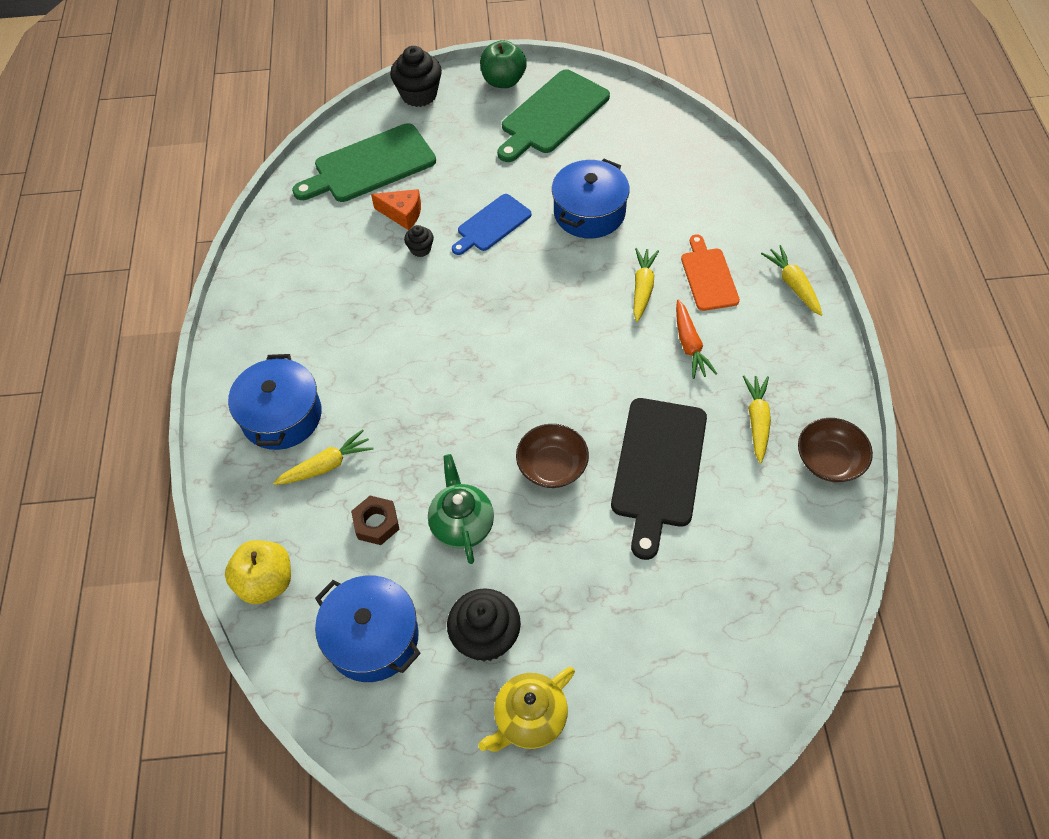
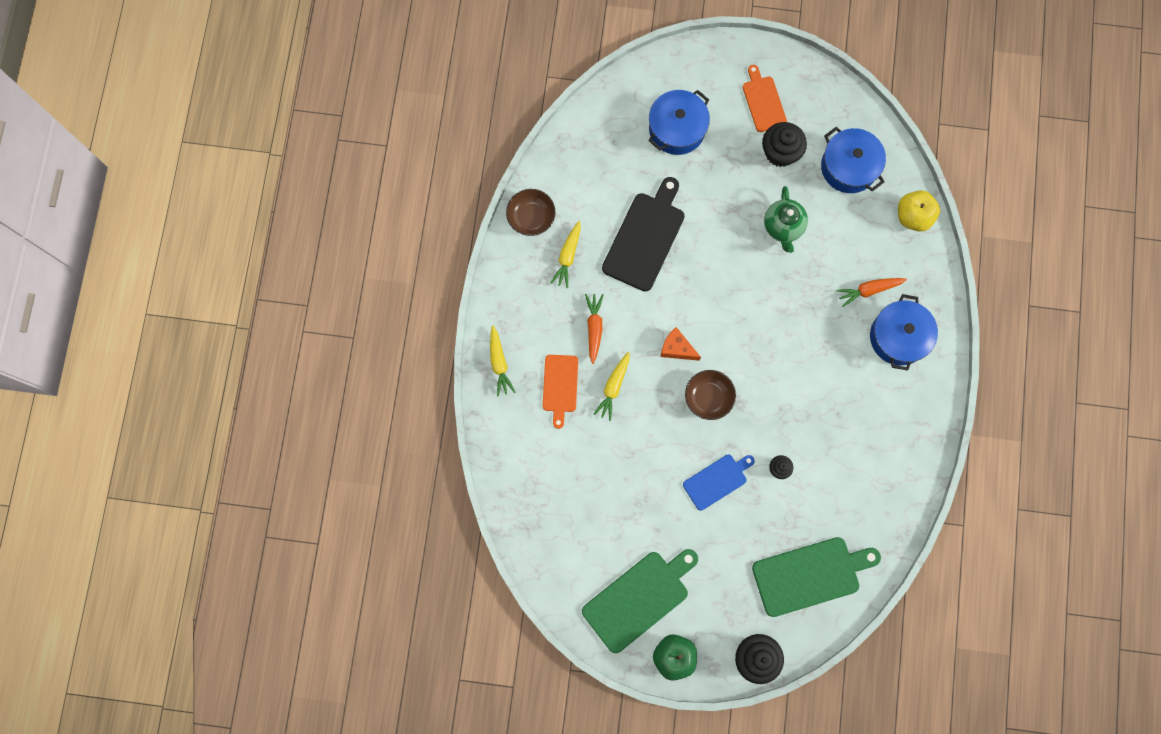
camera: 170 degrees left, 20 degrees up
yellow carrot [273,429,374,485] -> orange carrot [836,278,907,307]
brown nut [351,496,400,545] -> none
orange cheese [371,189,421,230] -> orange cheese moved to [660,327,701,361]
yellow teapot [478,667,575,752] -> orange cutting board [743,65,787,132]
brown bowl [516,424,589,488] -> brown bowl moved to [685,370,736,420]
blue pot [552,159,630,238] -> blue pot moved to [648,90,710,155]

